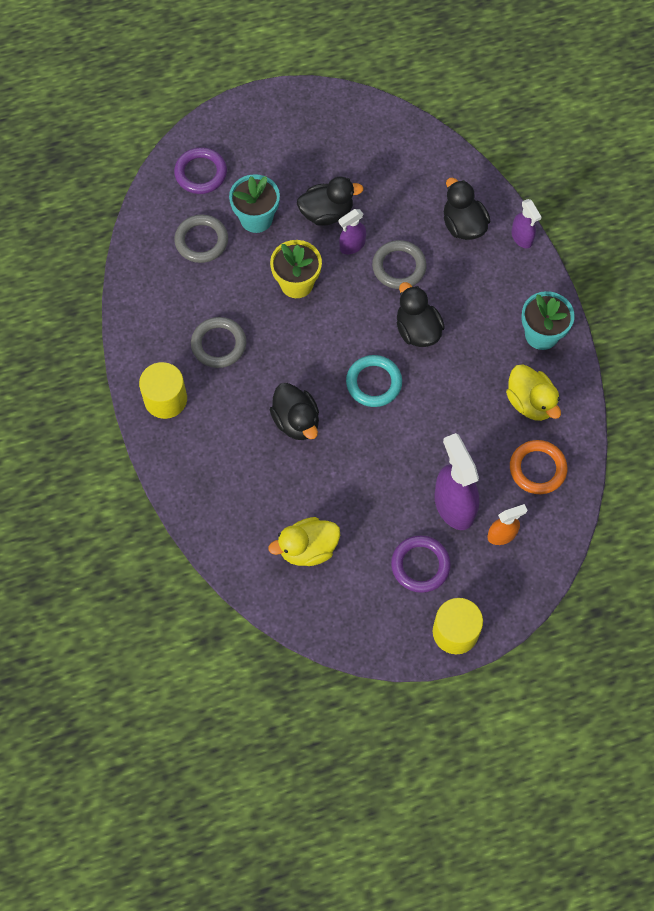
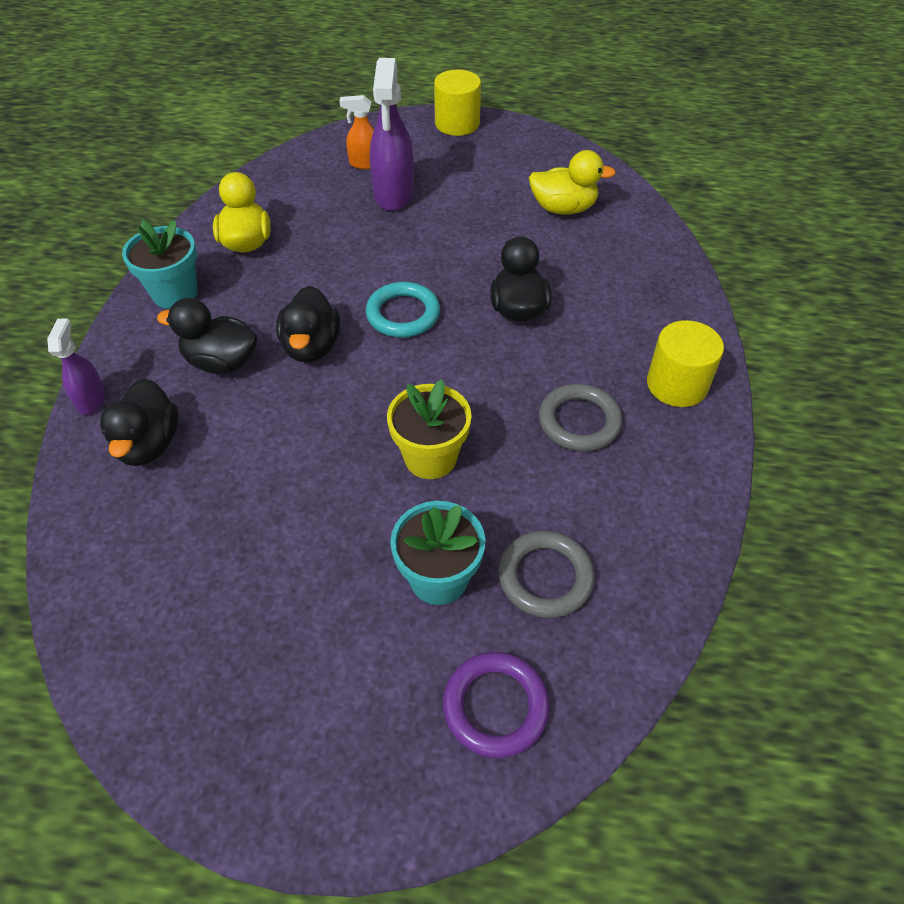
camera: 155 degrees left, 15 degrees down
black duck [297,177,364,226] -> black duck moved to [157,298,258,374]
purple spray bottle [339,209,366,255] -> none
grey ring [372,240,427,289] -> none
purple ring [391,536,451,593] -> none
orange ring [510,440,567,494] -> none

